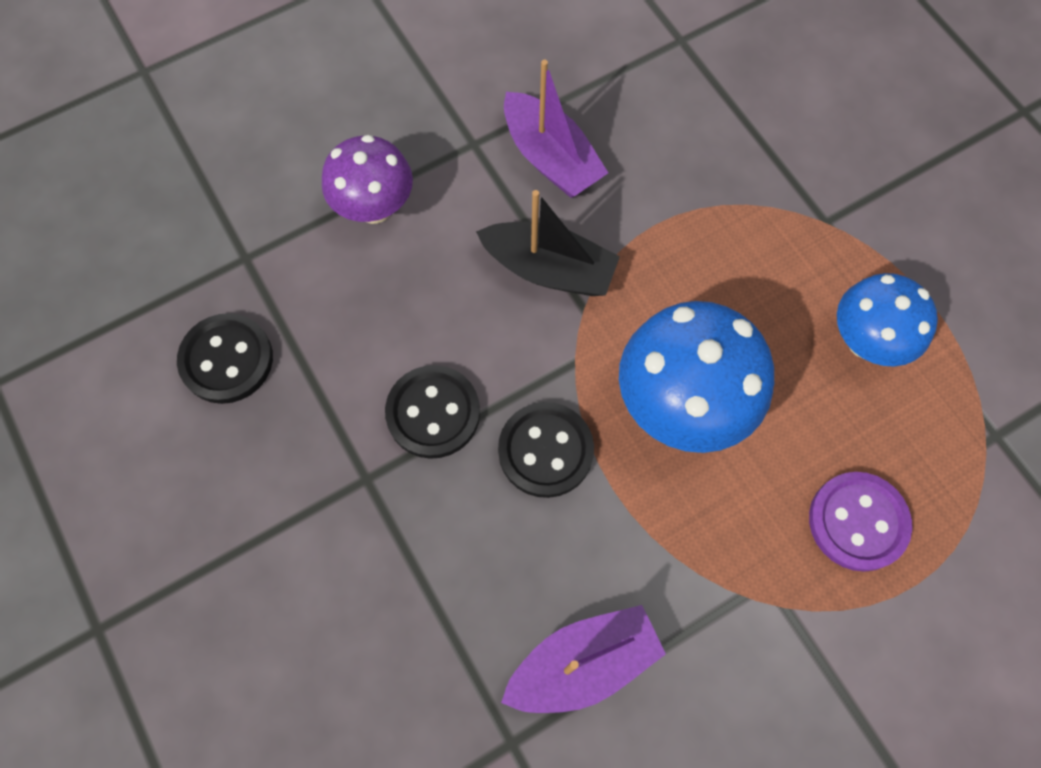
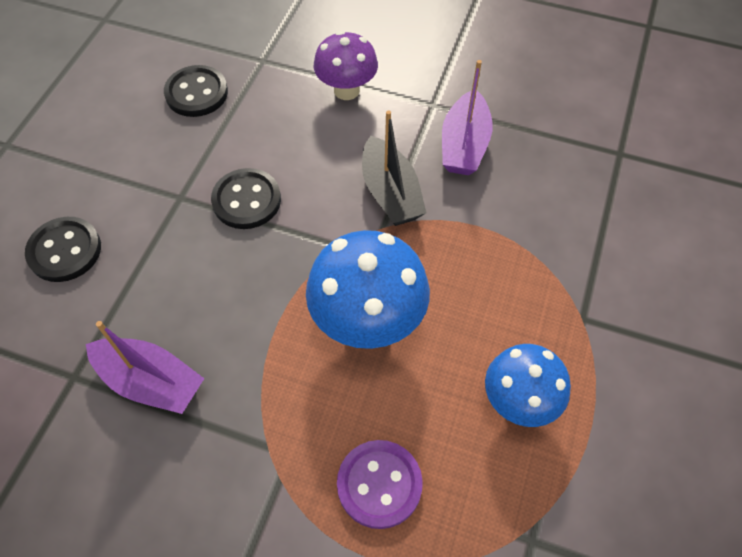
camera: 50 degrees right, 10 degrees down
black button [498,402,594,498] -> black button moved to [25,217,101,282]

